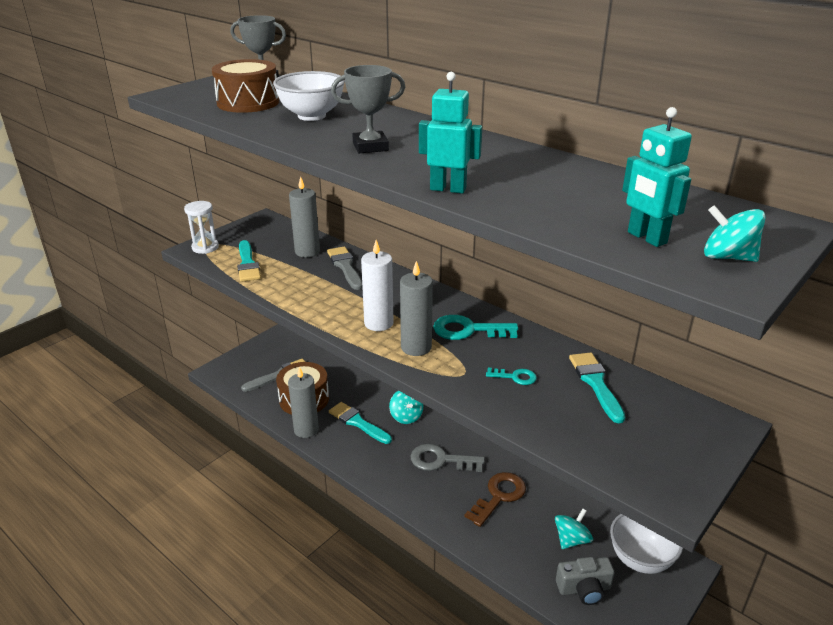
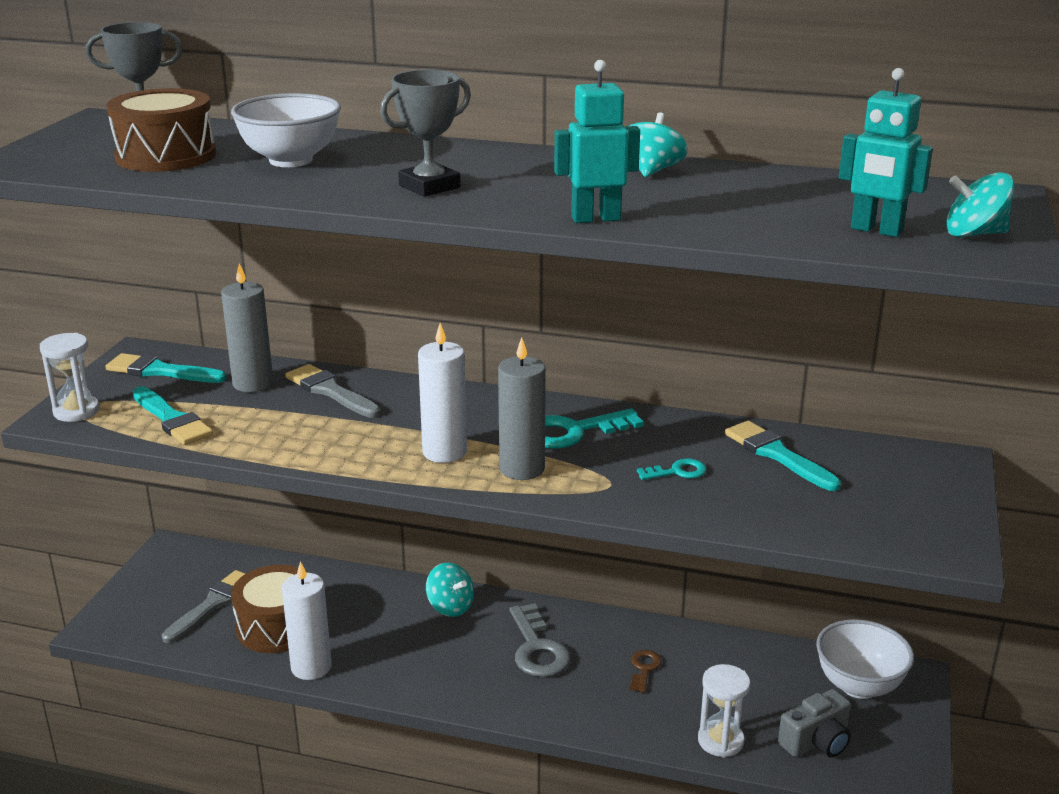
camera: 25 degrees left, 5 degrees down
grey candle [288,367,319,438] -> white candle [282,561,332,680]
turquoise brush [329,402,392,444] -> turquoise brush moved to [105,353,227,383]
grey key [411,444,484,472] -> grey key turned 90 degrees counterclockwise [509,603,571,677]
brown key [464,472,526,527] -> brown key [629,650,662,692], size x0.54
turquoise spinning top [555,509,593,549] -> turquoise spinning top moved to [629,112,688,177]
none -> white hourglass [698,664,750,758]

